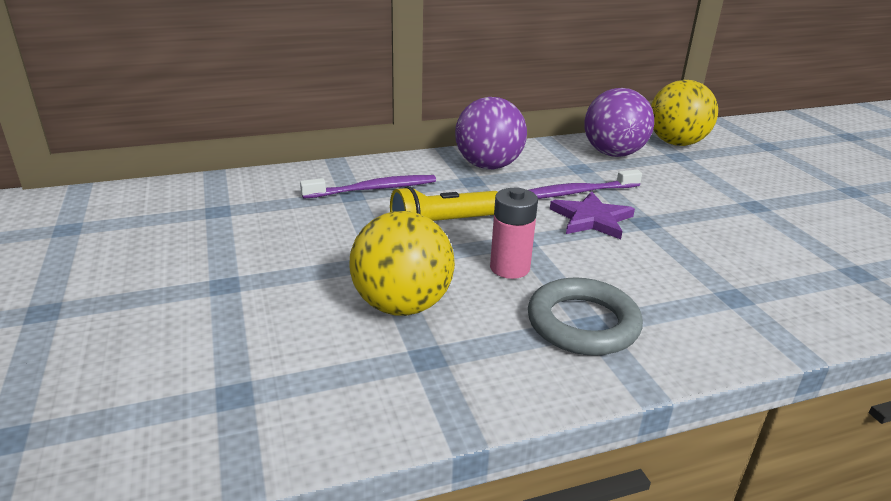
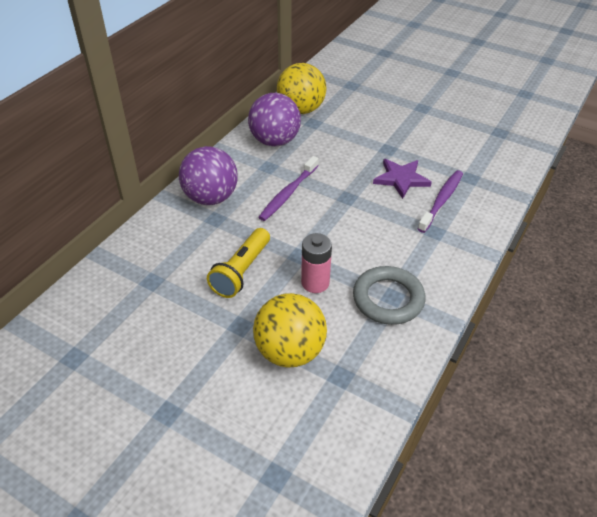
camera: 40 degrees left, 15 degrees up
purple toothbrush [300,175,436,199] -> purple toothbrush moved to [418,170,463,233]
purple star [550,192,635,239] -> purple star moved to [373,159,432,199]

